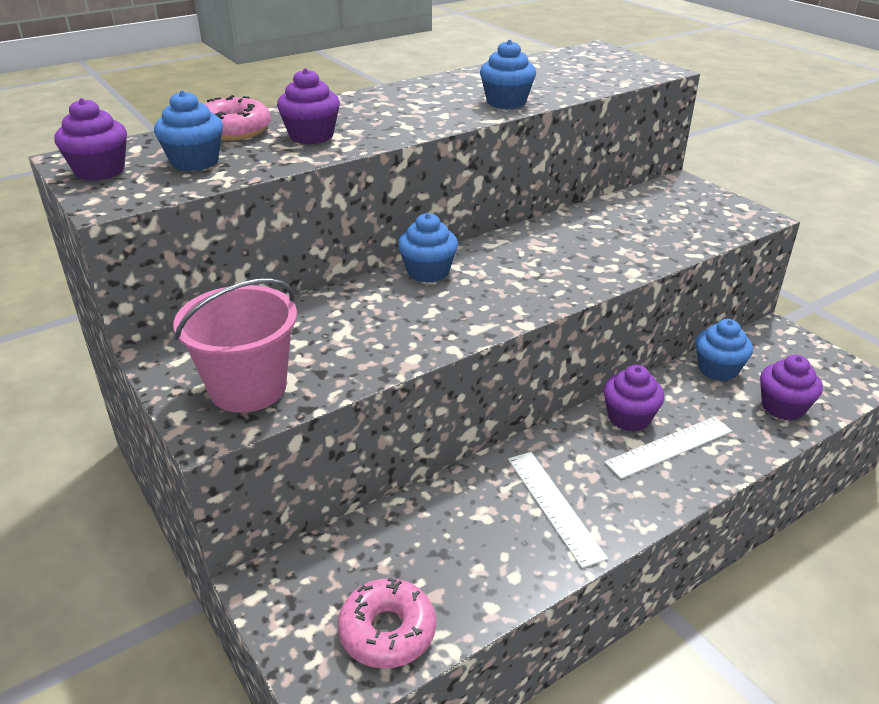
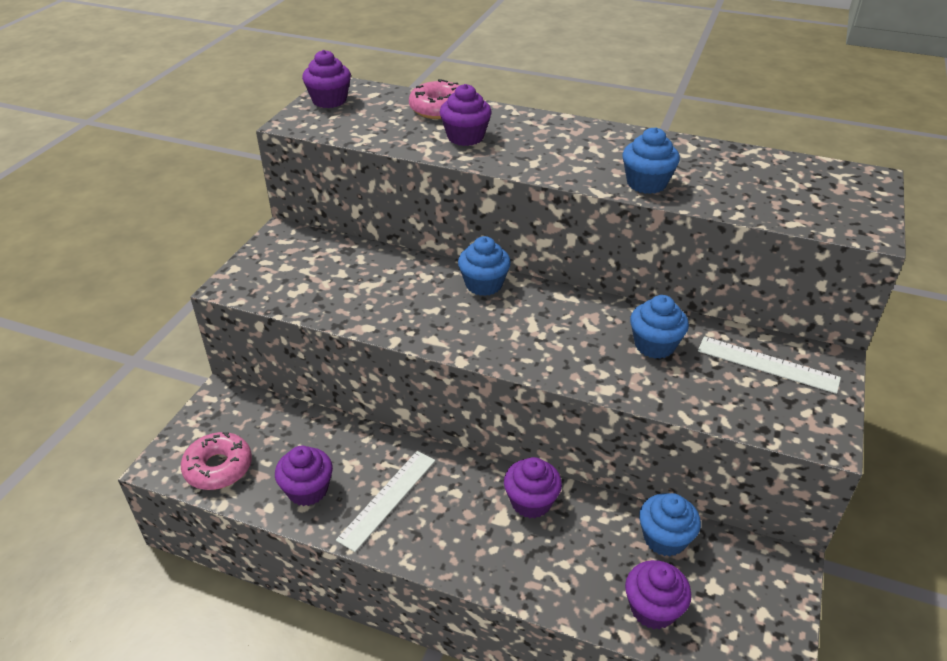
camera: 55 degrees right, 5 degrees up
blue cupcake [154,90,223,171] -> blue cupcake moved to [630,295,689,359]
pink bucket [173,278,297,413] -> none
white ruler [604,417,732,479] -> white ruler moved to [698,336,841,394]
none -> purple cupcake [275,446,333,506]

